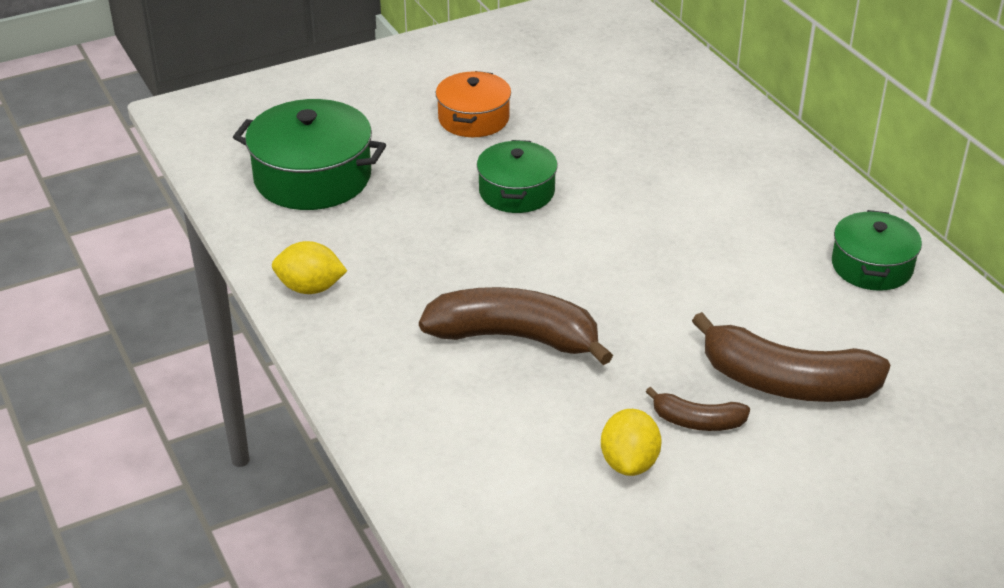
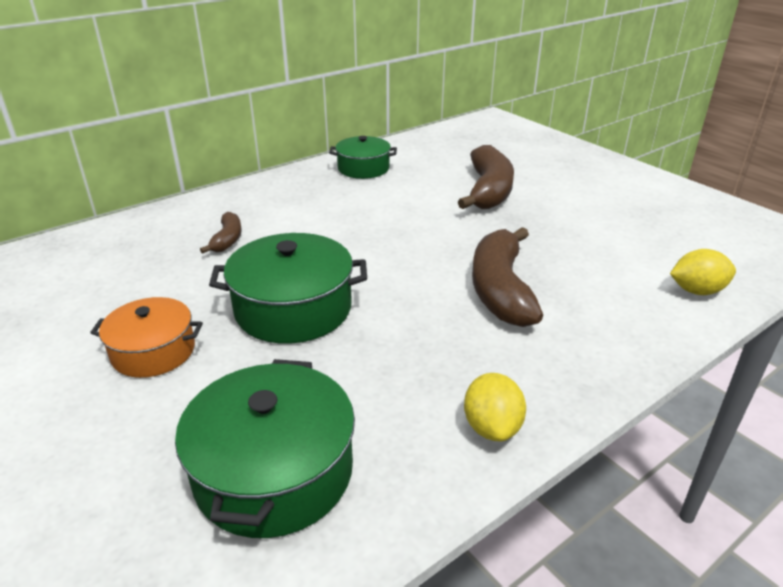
camera: 100 degrees left, 5 degrees down
green pot [477,140,558,213] -> green pot [209,233,367,344], size x1.56
yellow lemon [601,409,662,476] -> yellow lemon moved to [670,249,736,295]
brown banana [646,387,750,431] -> brown banana moved to [200,212,242,254]

